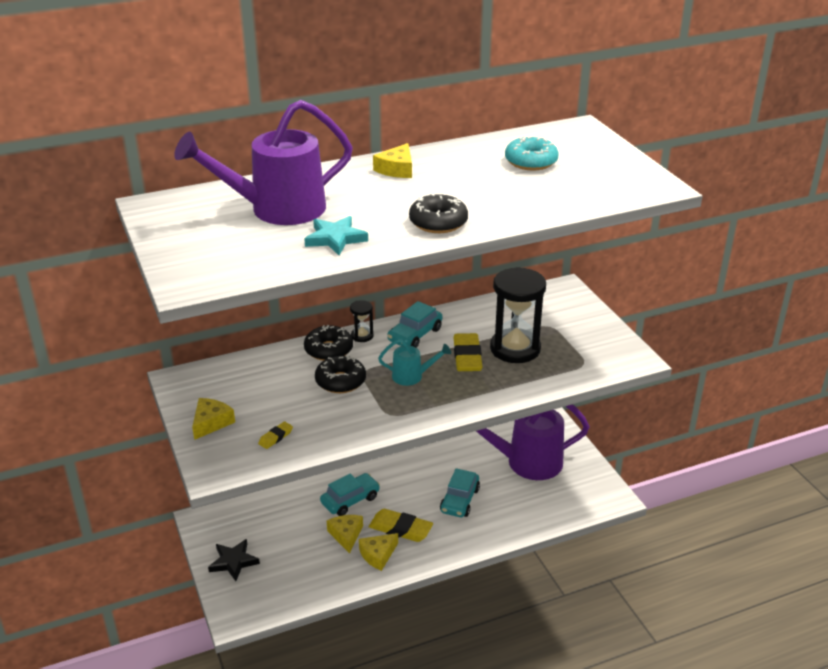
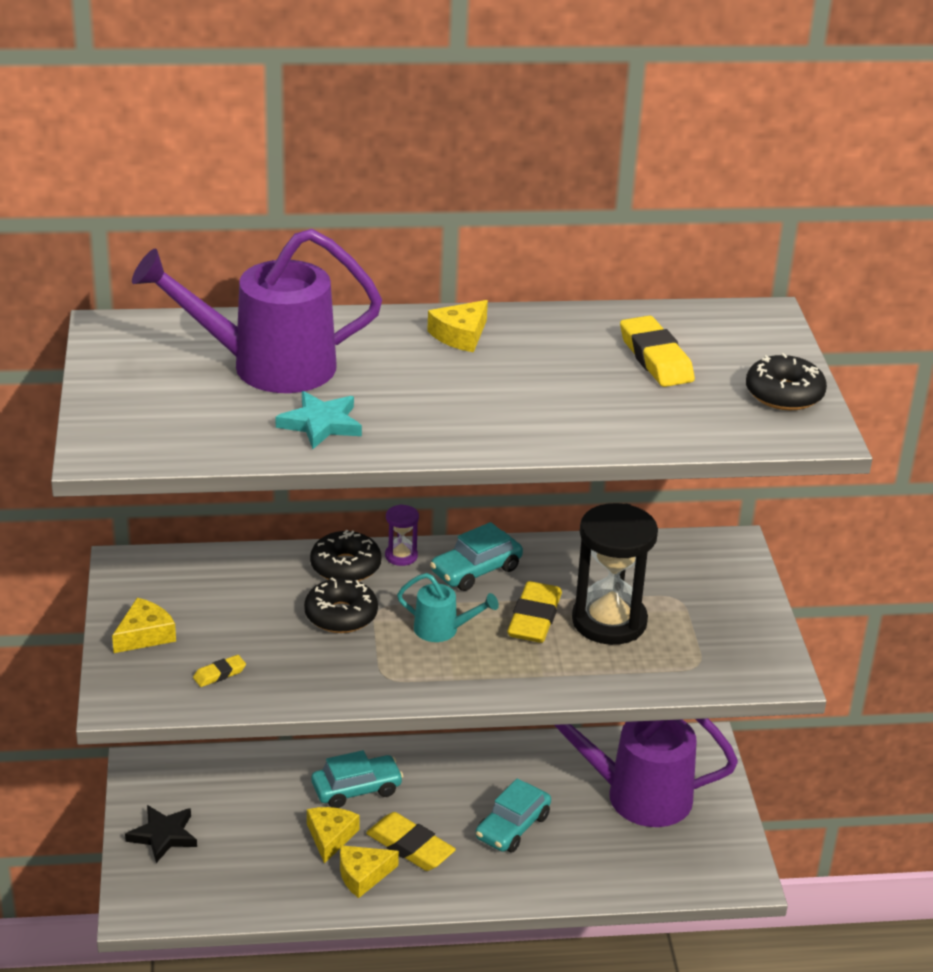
camera: 15 degrees right, 0 degrees up
black hourglass [350,300,373,342] -> purple hourglass [385,505,419,566]
black donut [409,193,468,233] -> black donut moved to [746,353,827,410]
turquoise donut [505,136,559,171] -> yellow eraser [620,315,695,387]

